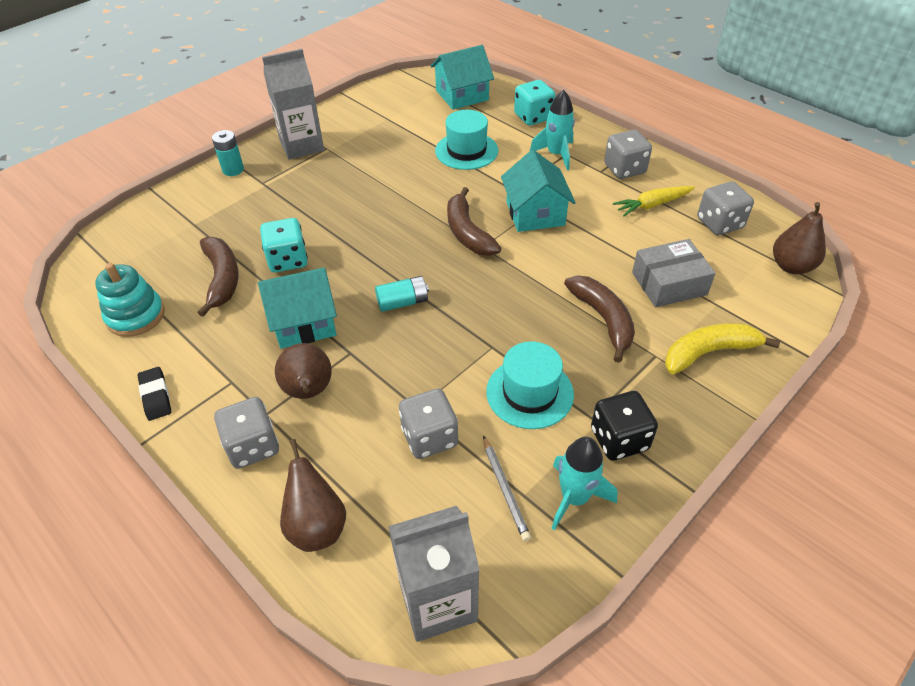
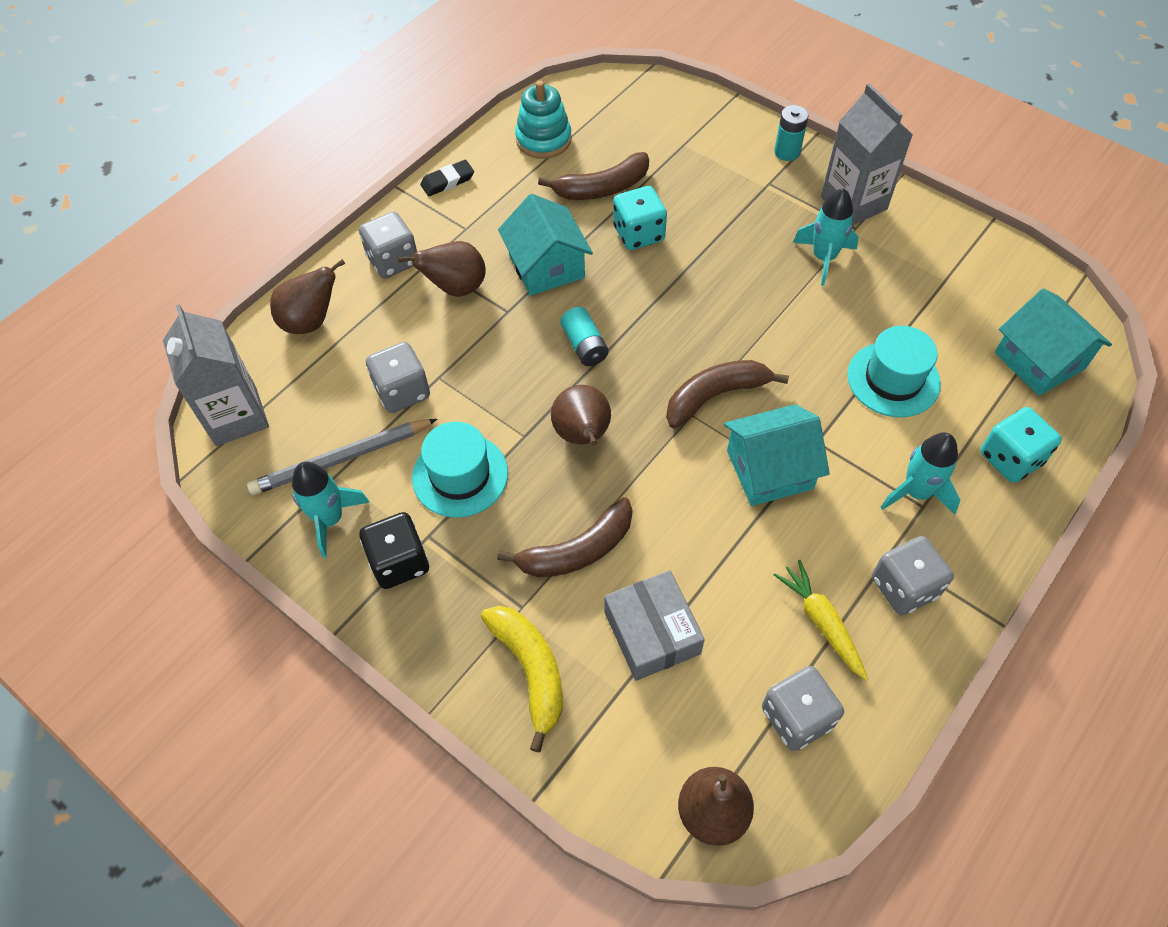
camera: 85 degrees right, 10 degrees up
grey pencil [483,436,531,541] -> grey pencil [247,419,437,495], size x1.62
none -> brown pear [551,385,611,445]
none -> turquoise rocket [793,188,859,286]

